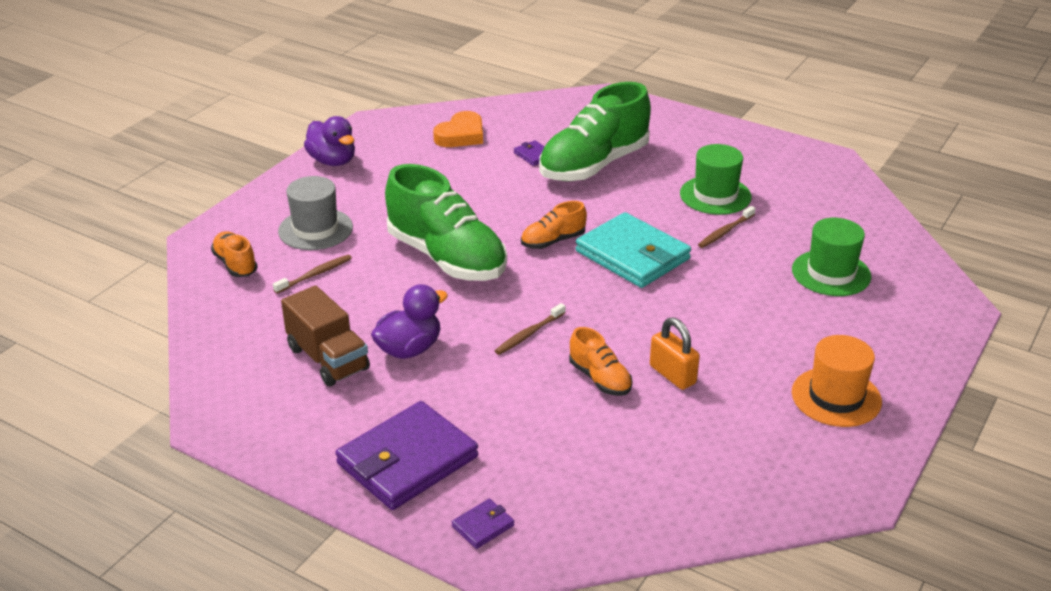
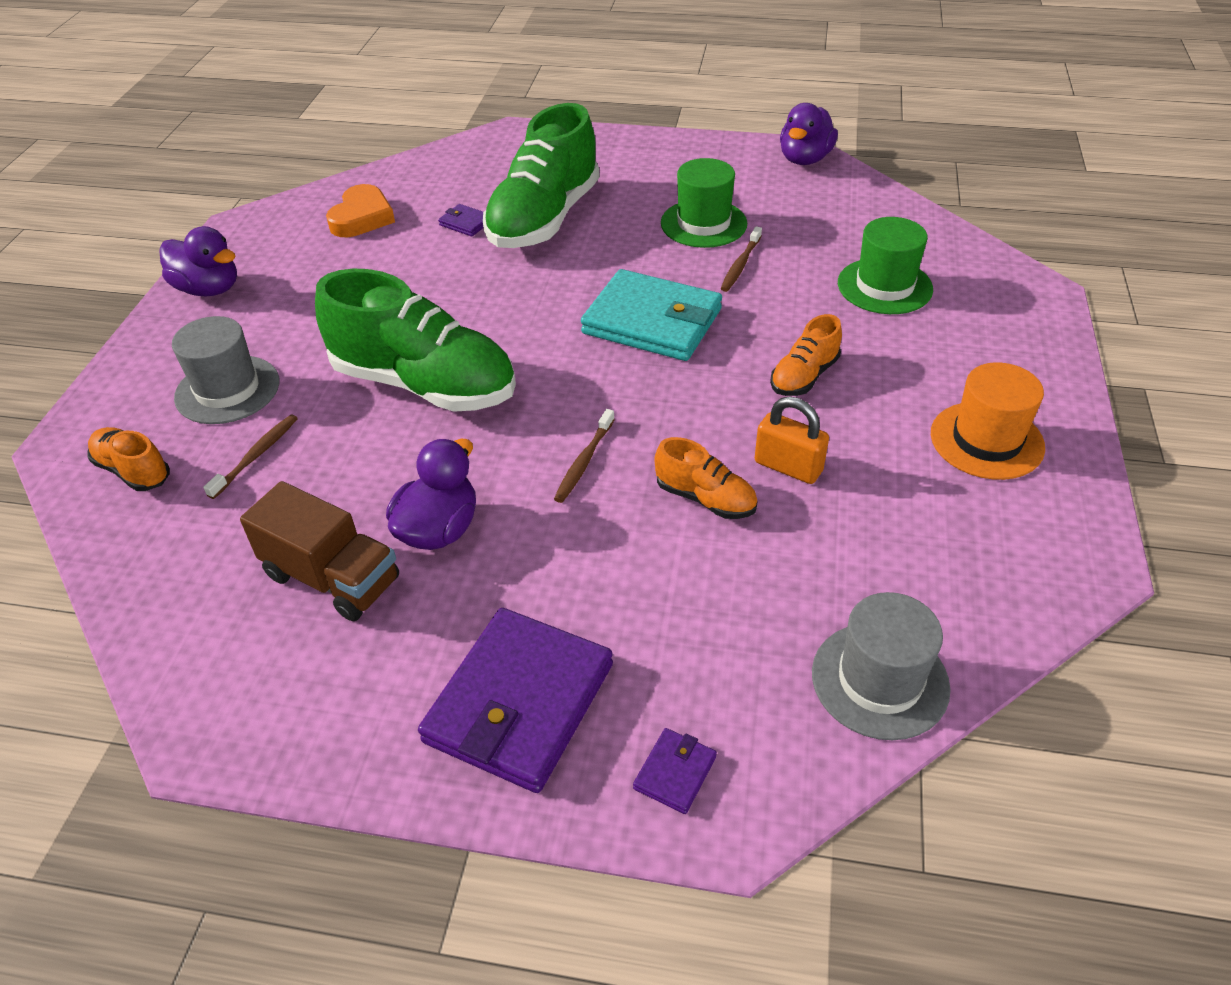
camera: 20 degrees left, 10 degrees up
orange shoe [521,201,587,249] -> orange shoe moved to [770,314,842,396]
none -> purple duck [780,103,838,165]
none -> grey hat [812,592,951,740]

